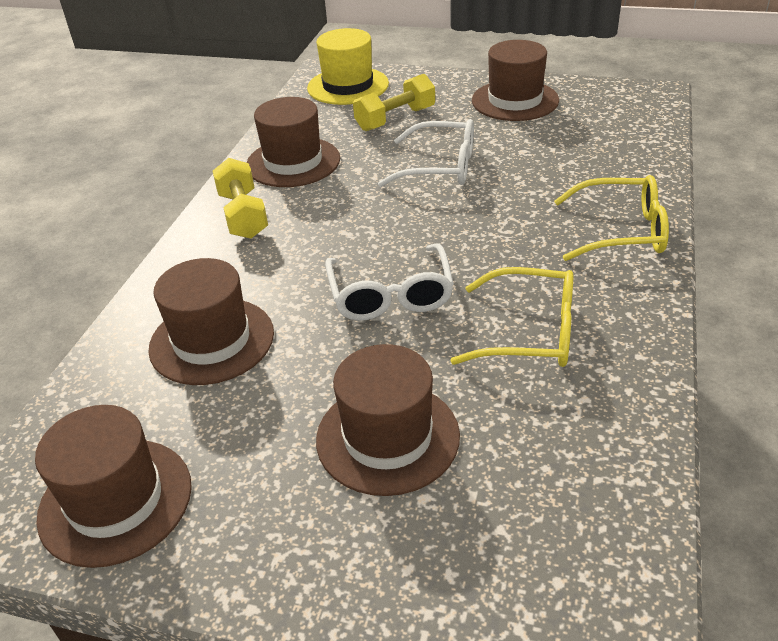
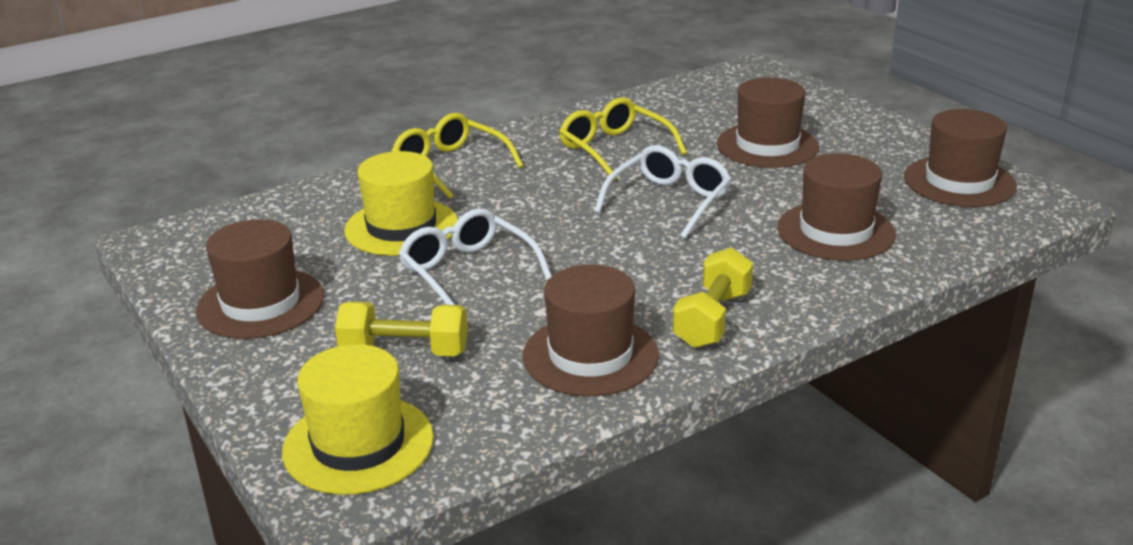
camera: 140 degrees left, 10 degrees down
none -> yellow hat [344,151,458,256]

